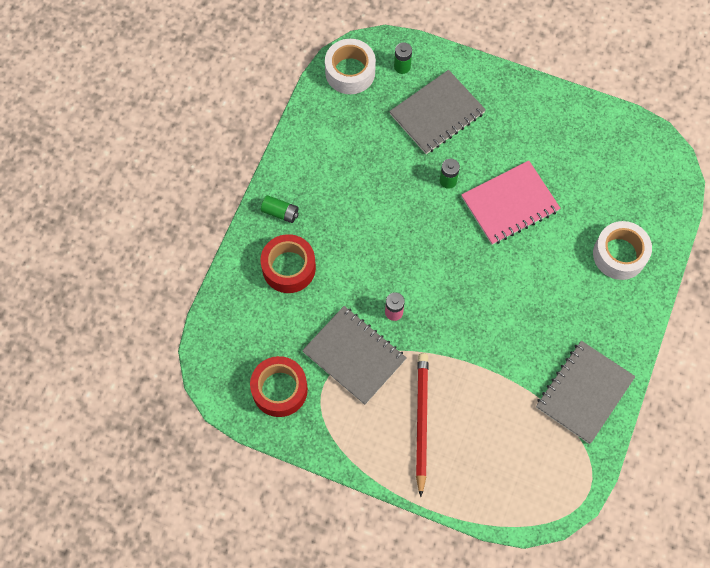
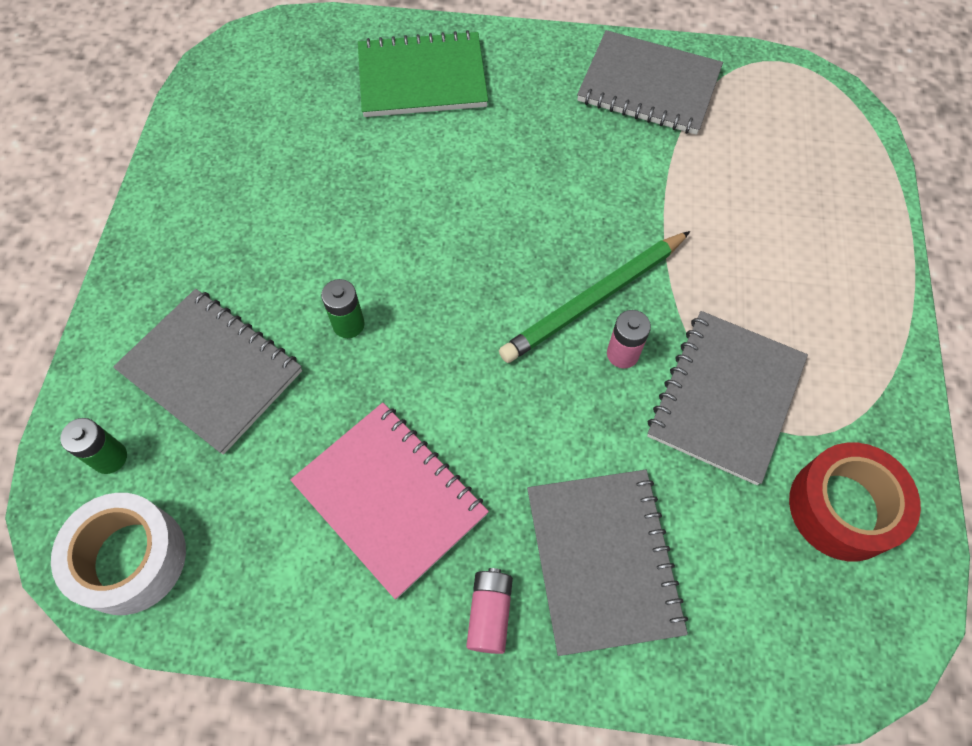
camera: 105 degrees left, 5 degrees down
green battery [261,195,299,223] -> pink battery [466,568,513,654]
red tape [261,234,316,293] -> grey notebook [527,470,688,656]
red pencil [416,353,428,497] -> none
pink notebook [461,160,560,245] -> pink notebook moved to [290,403,489,599]
white tape [593,221,652,280] -> green notebook [358,30,488,117]
none -> green pencil [499,231,690,363]

